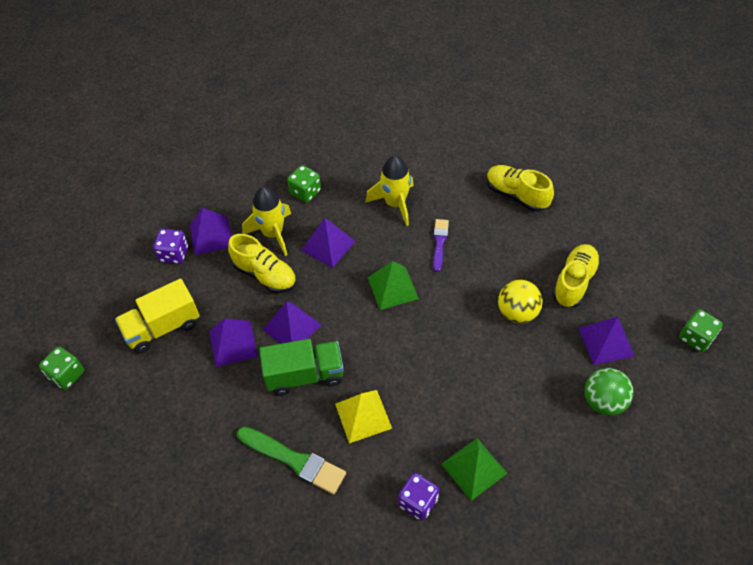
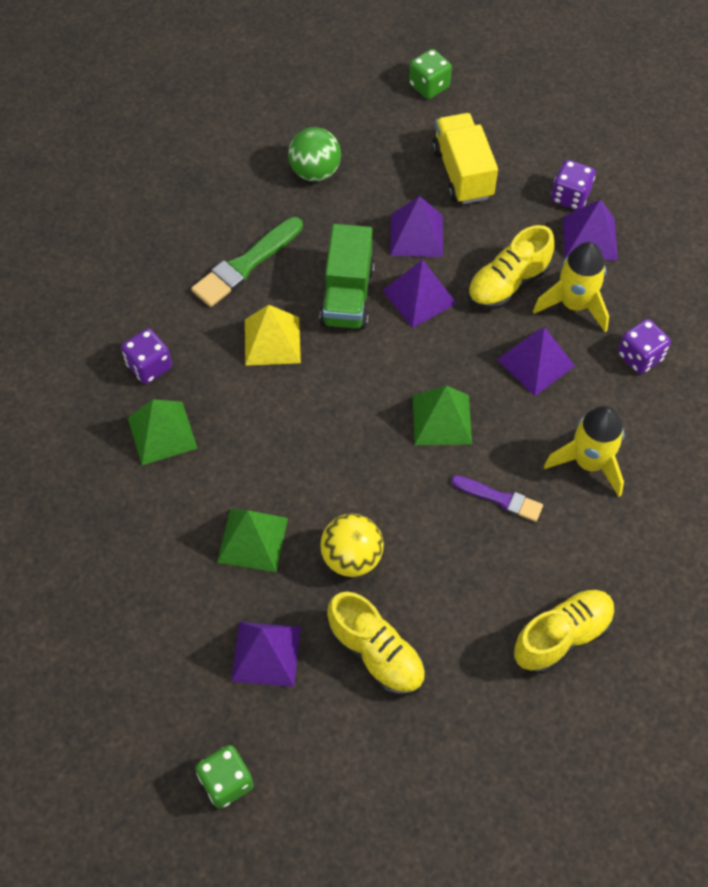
camera: 105 degrees right, 5 degrees up
green dice [287,165,321,203] -> purple dice [618,319,671,374]
green ball [585,368,634,416] -> green ball moved to [288,127,341,182]
none -> green pyramid [217,509,288,572]

